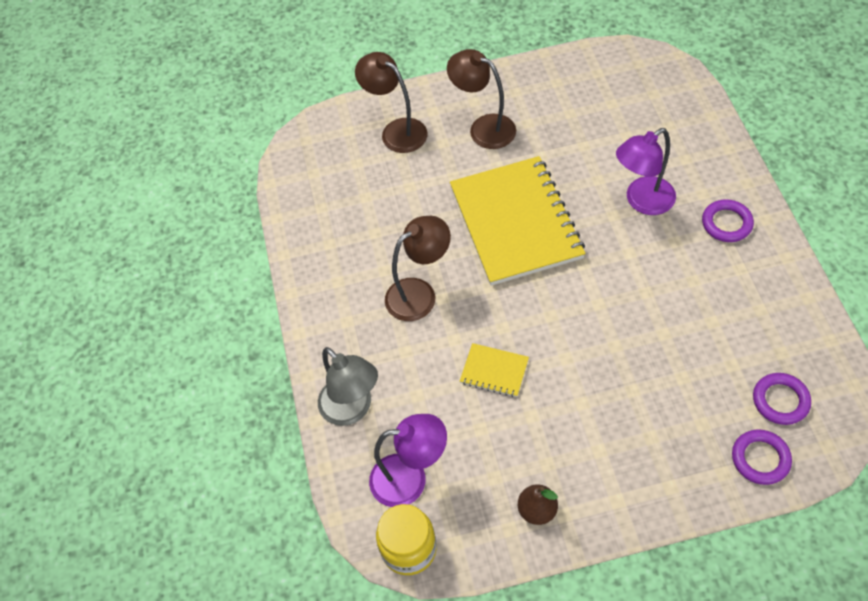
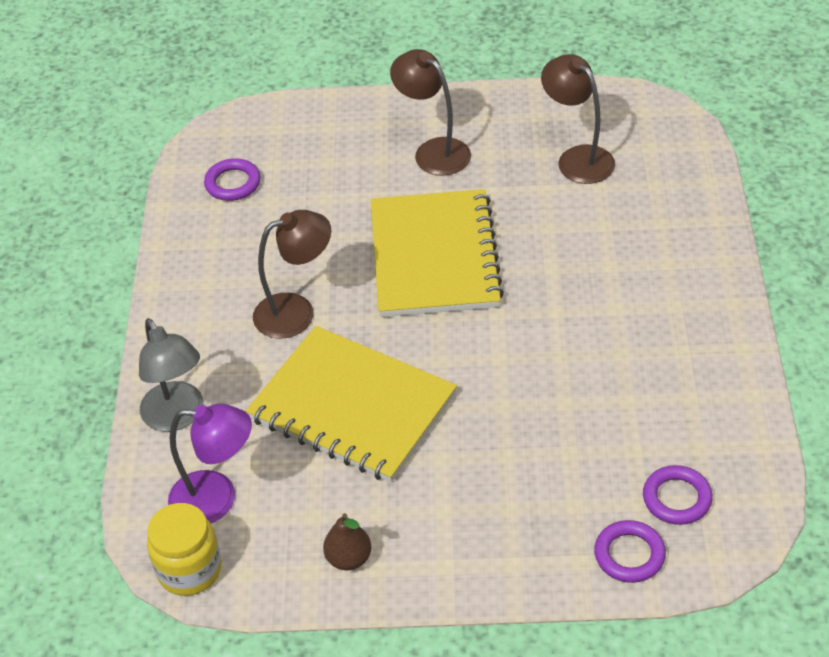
camera: 10 degrees right, 10 degrees down
brown lamp [355,52,427,153] -> brown lamp moved to [541,54,615,184]
yellow notebook [460,343,529,397] -> yellow notebook [246,326,457,482], size x2.37
purple lamp [616,128,676,215] -> none
purple ring [702,199,754,242] -> purple ring moved to [204,158,261,201]

